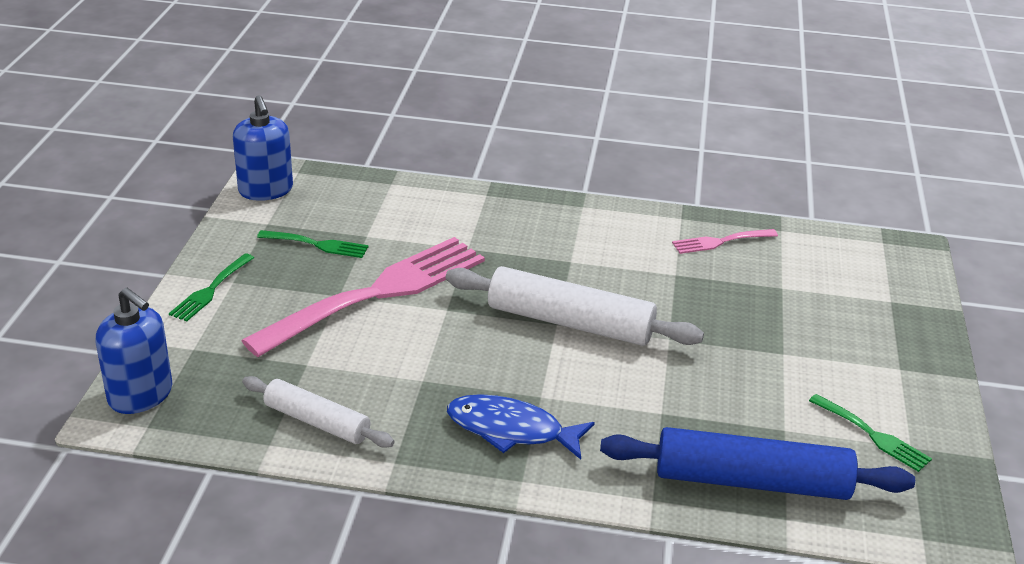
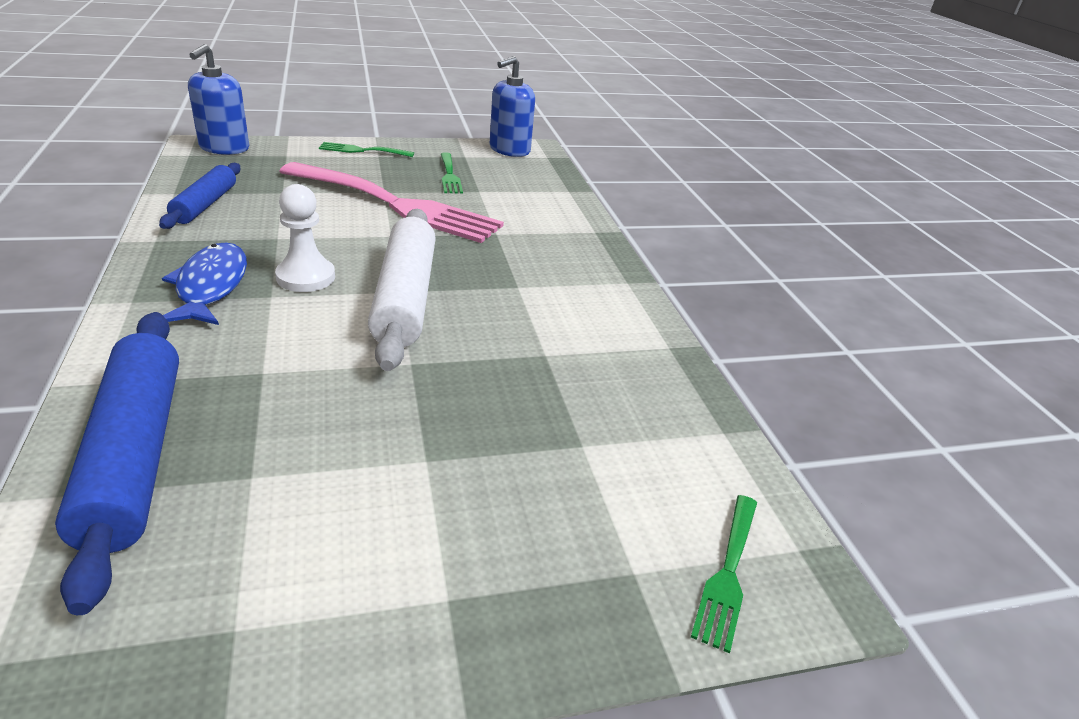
camera: 65 degrees right, 0 degrees up
white rolling pin [242,376,394,448] -> blue rolling pin [159,163,240,229]
pink fork [672,229,778,254] -> none
green fork [809,394,932,472] -> green fork moved to [691,495,757,653]
none -> white pawn [275,184,335,292]

